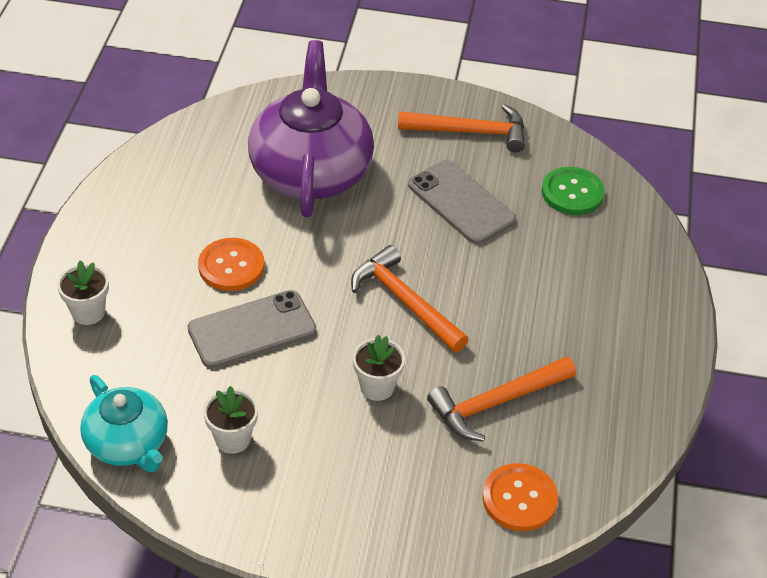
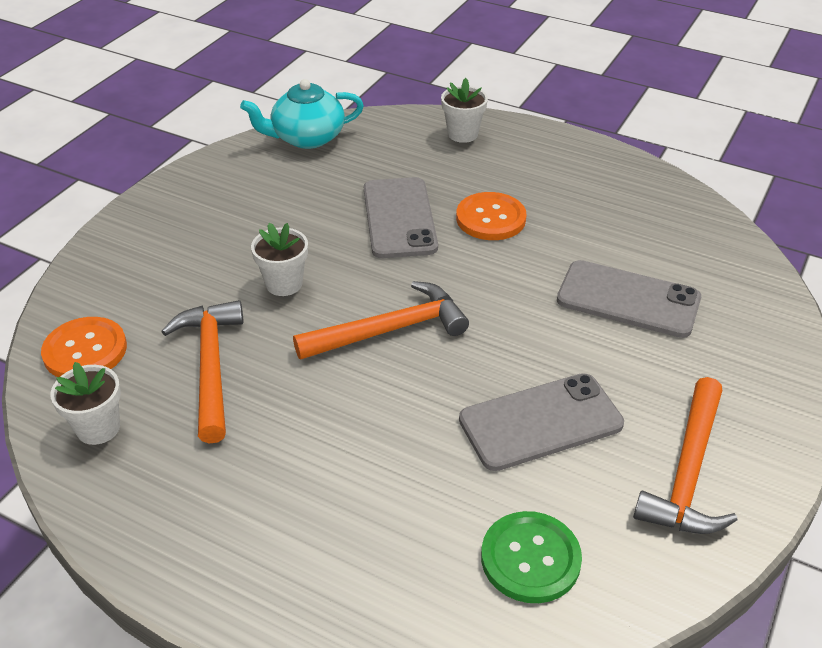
camera: 110 degrees right, 5 degrees down
white flower pot [203,386,258,454] -> white flower pot moved to [51,362,121,445]
purple teapot [248,40,374,217] -> grey phone [557,260,701,338]

